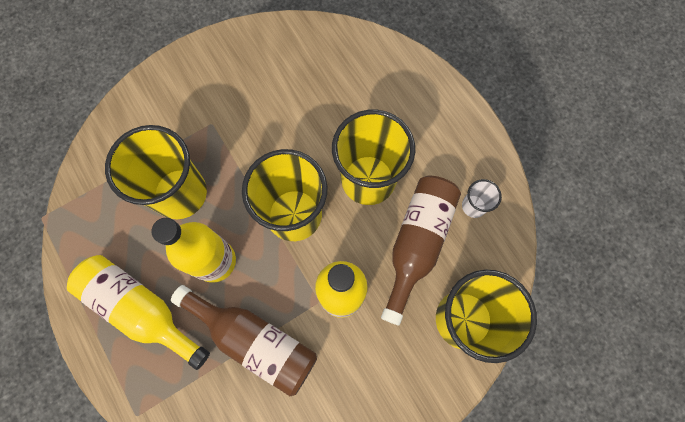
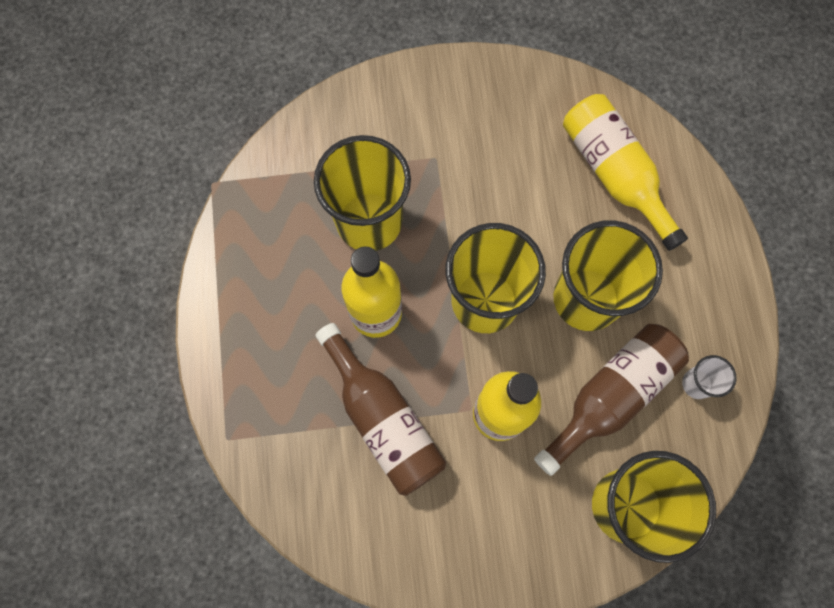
camera: 25 degrees right, 0 degrees up
yellow bottle [67,255,210,370] -> yellow bottle moved to [563,94,688,251]

